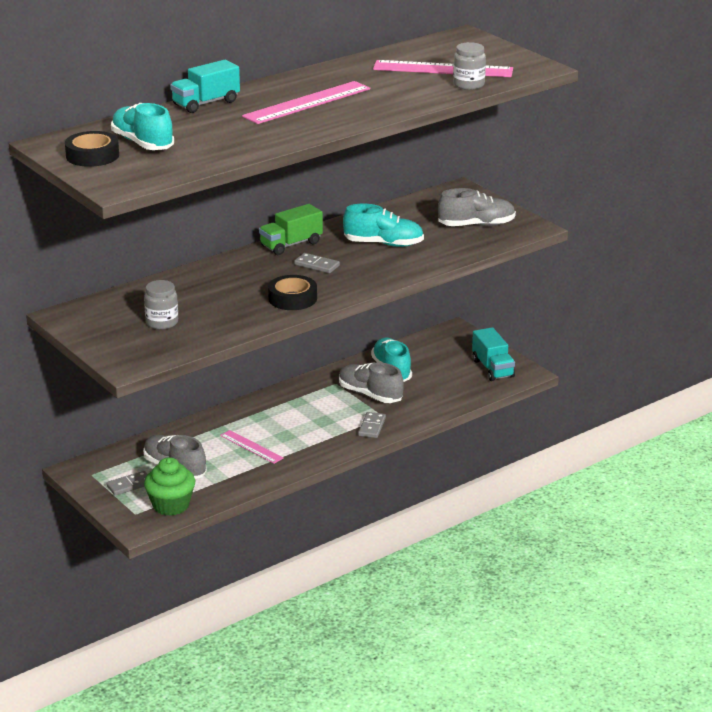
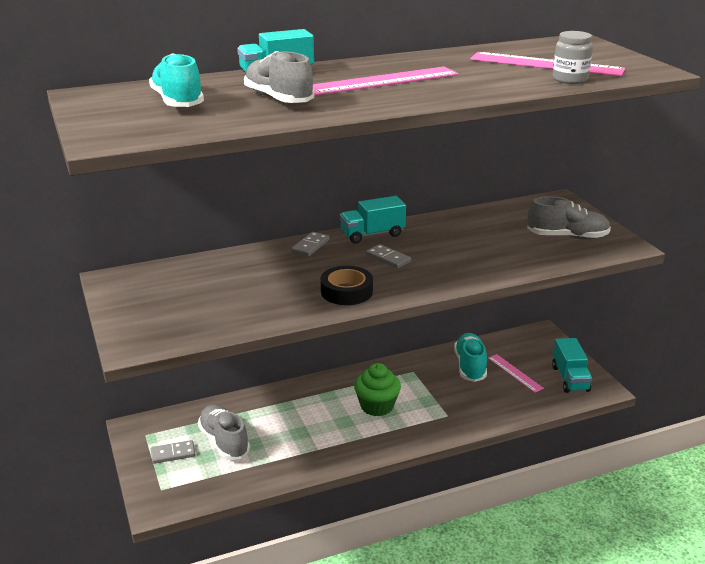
camera: 15 degrees right, 0 degrees up
black tape [65,131,119,167] -> none
grey jar [144,280,178,329] -> none
green cupcake [144,457,195,516] -> green cupcake moved to [354,363,401,416]
pink ruler [220,430,284,464] -> pink ruler moved to [488,354,544,393]
green truck [259,204,323,255] -> turquoise truck [340,196,406,243]
grey shoe [339,362,404,403] -> grey shoe moved to [244,51,314,103]
turquoise shoe [343,204,424,247] -> none
grey domino [358,412,386,438] -> grey domino moved to [291,232,330,257]

